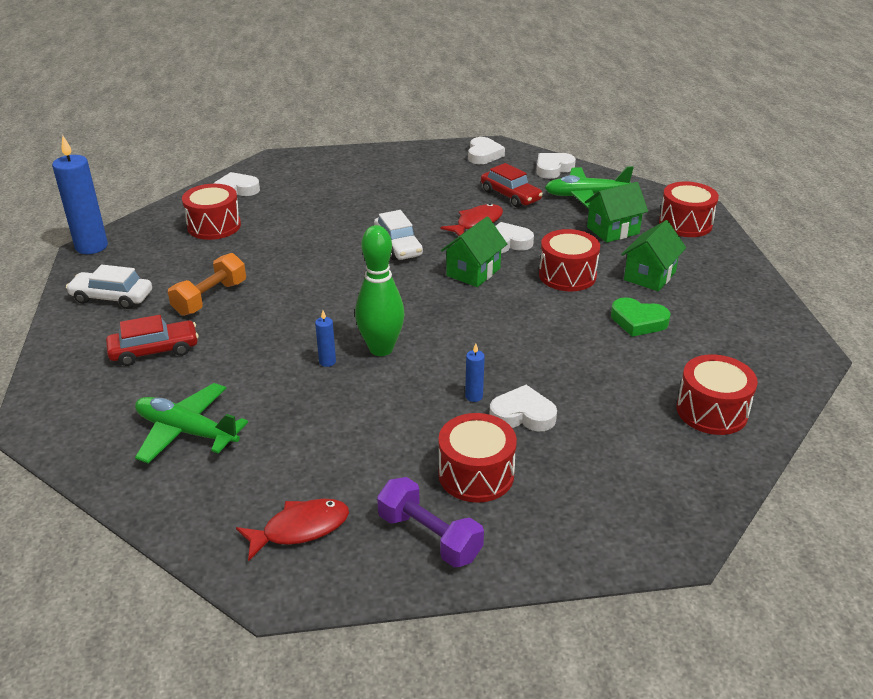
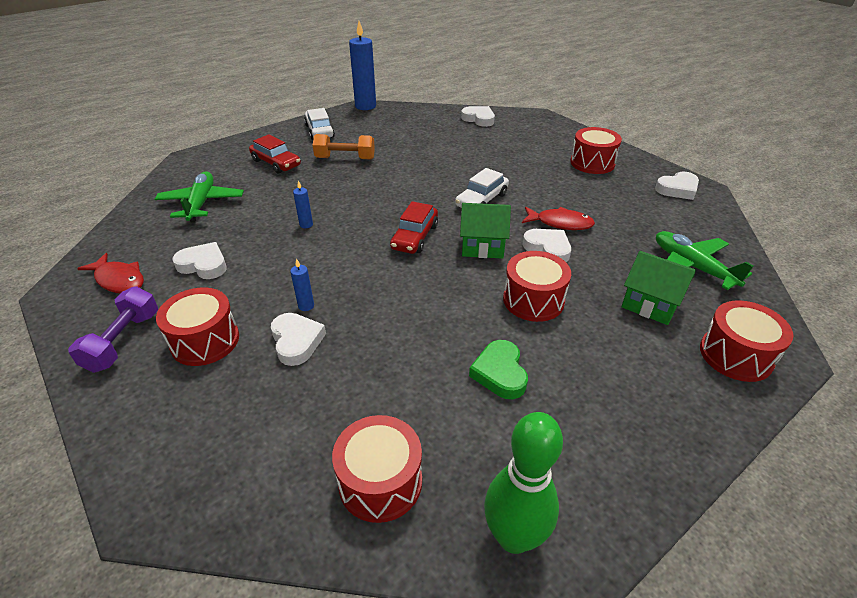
camera: 60 degrees right, 5 degrees up
red drum [182,184,241,240] -> red drum moved to [570,127,622,174]
green bowling pin [355,225,405,356] -> green bowling pin moved to [484,412,563,554]
red car [481,163,543,207] -> red car moved to [390,201,438,254]
white heart [537,153,576,179] -> white heart moved to [172,242,227,279]
green house [621,220,686,291] -> none

